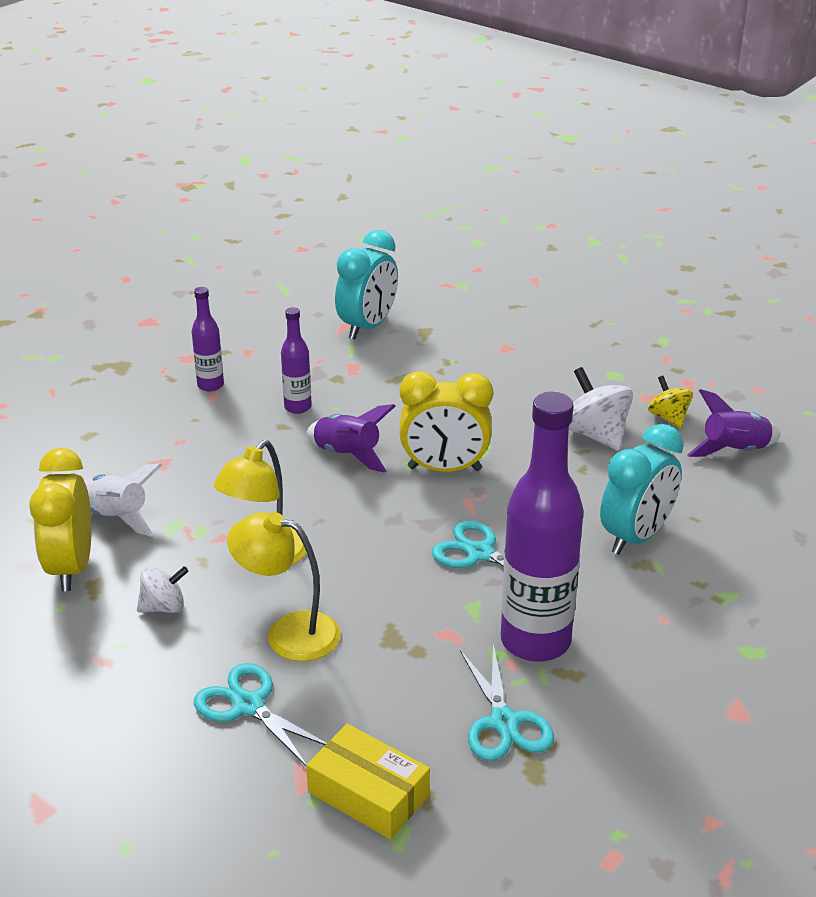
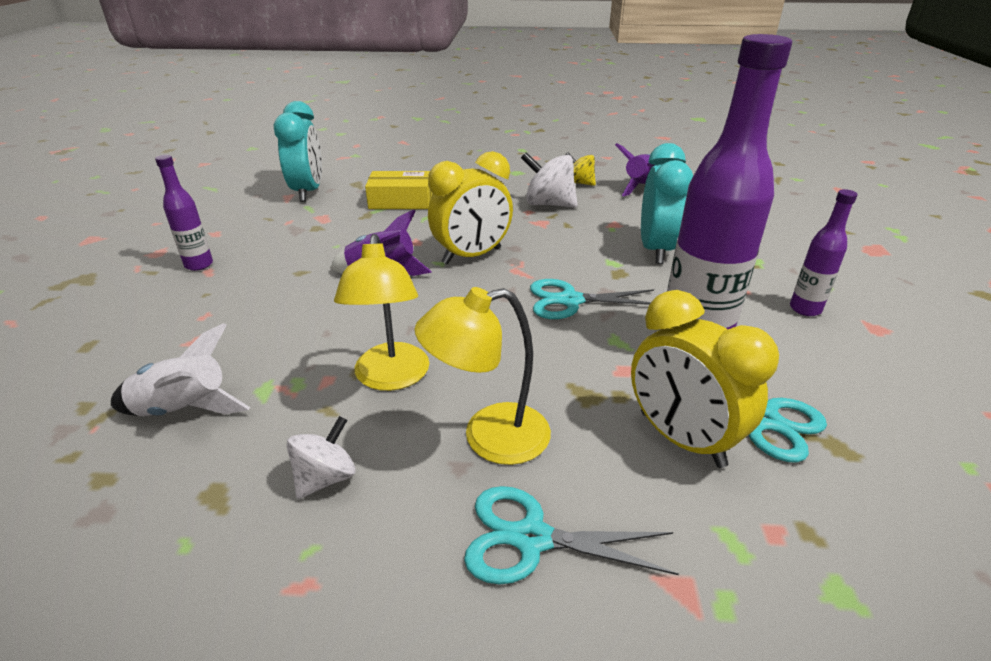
camera: 35 degrees left, 0 degrees up
yellow clock [29,448,92,591] -> yellow clock moved to [631,290,779,468]
purple bottle [281,307,312,414] -> purple bottle moved to [790,189,857,316]
yellow box [306,724,430,839] -> yellow box moved to [365,171,432,209]

